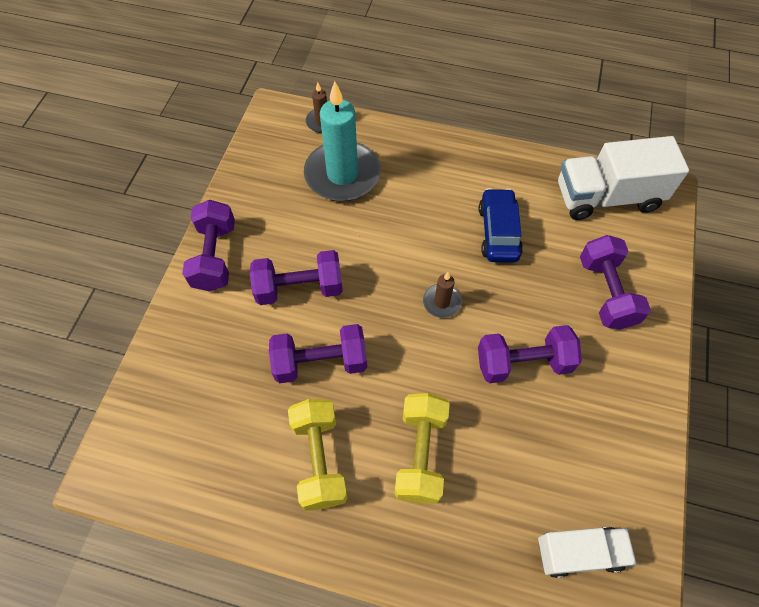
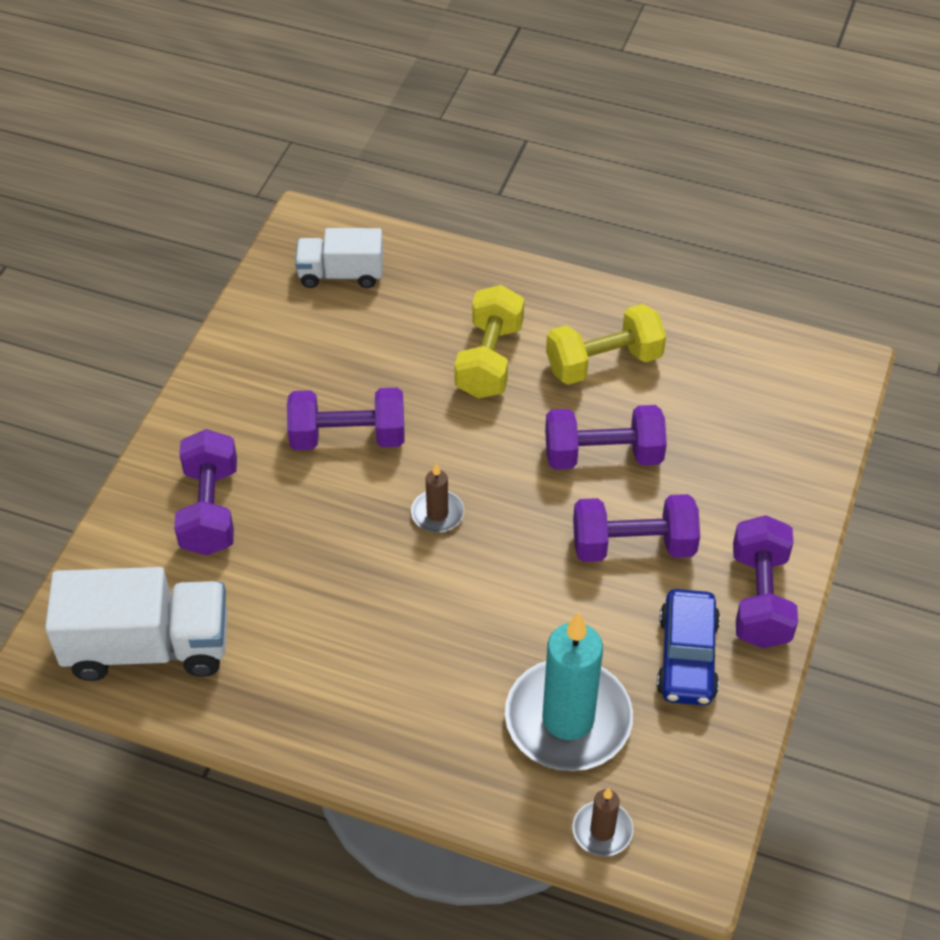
camera: 175 degrees left, 10 degrees down
yellow dumbbell [288,399,348,511] -> yellow dumbbell turned 75 degrees clockwise [546,304,666,385]
blue car [479,188,523,262] -> blue car moved to [657,589,720,706]

